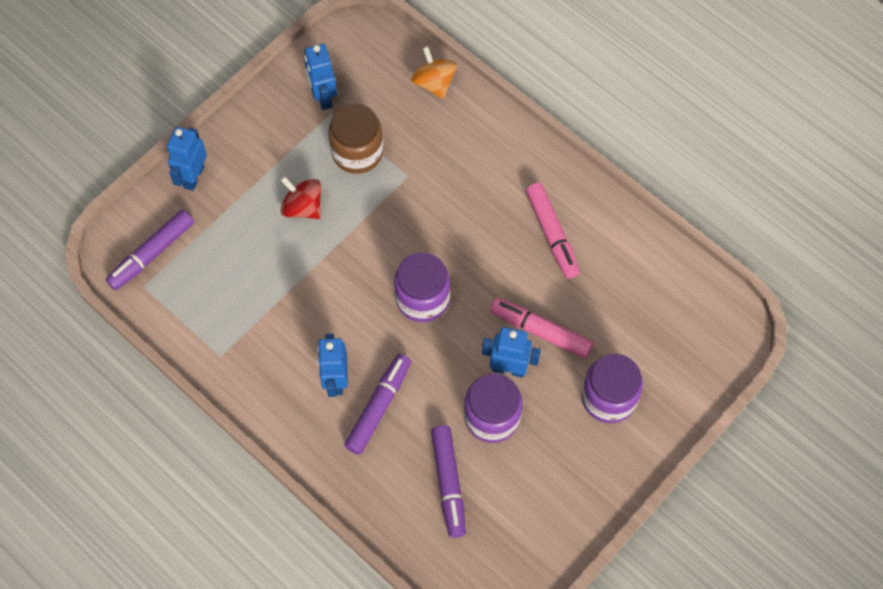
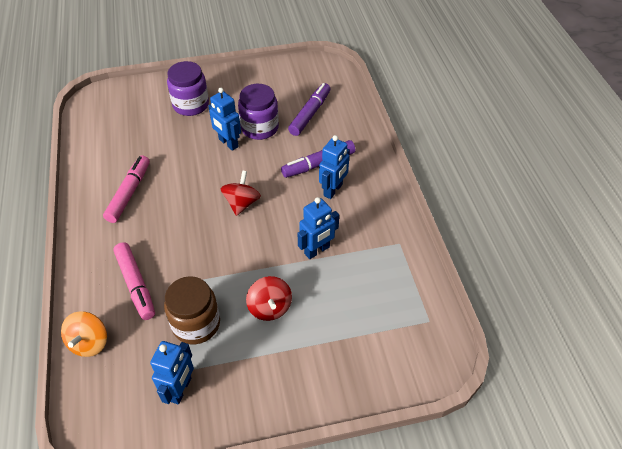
camera: 145 degrees left, 15 degrees down
purple marker [105,210,194,290] -> none
blue robot [167,126,207,191] -> blue robot moved to [298,197,339,259]
purple jar [394,252,450,322] -> red spinning top [221,170,261,216]
pink marker [490,298,593,359] -> pink marker moved to [113,242,155,320]

